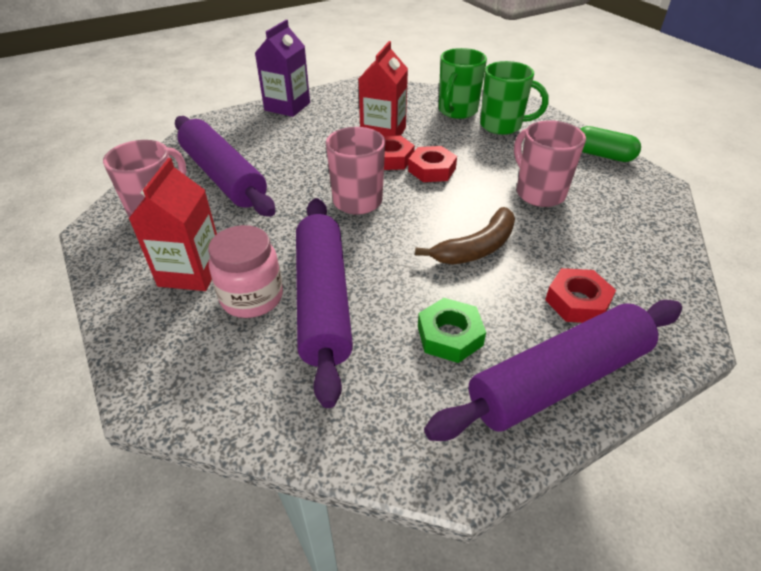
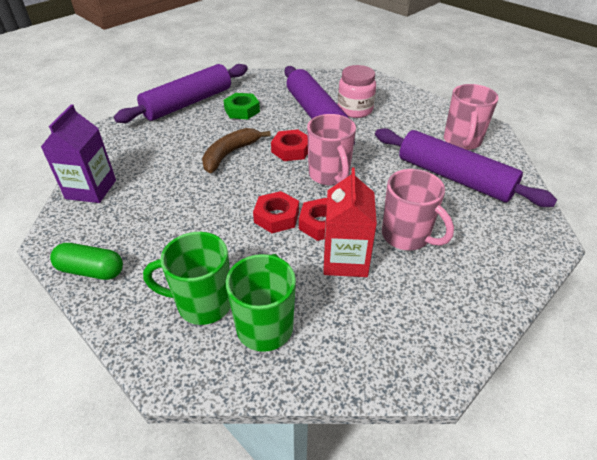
camera: 165 degrees right, 0 degrees up
red carton [128,158,217,291] -> none
purple carton [255,20,310,117] -> purple carton moved to [41,104,116,203]
pink mug [514,120,586,207] -> pink mug moved to [382,169,454,250]
red nut [545,268,616,323] -> red nut moved to [271,129,308,161]

